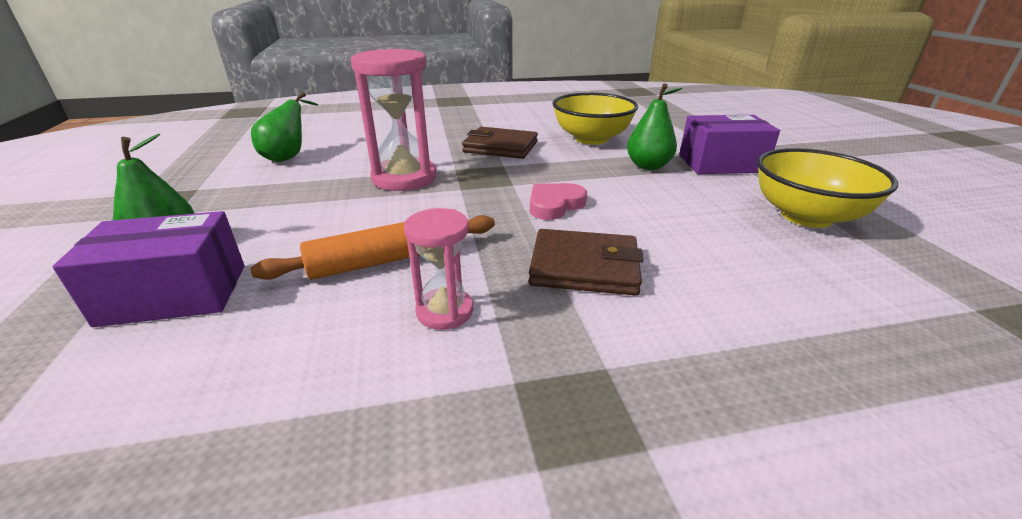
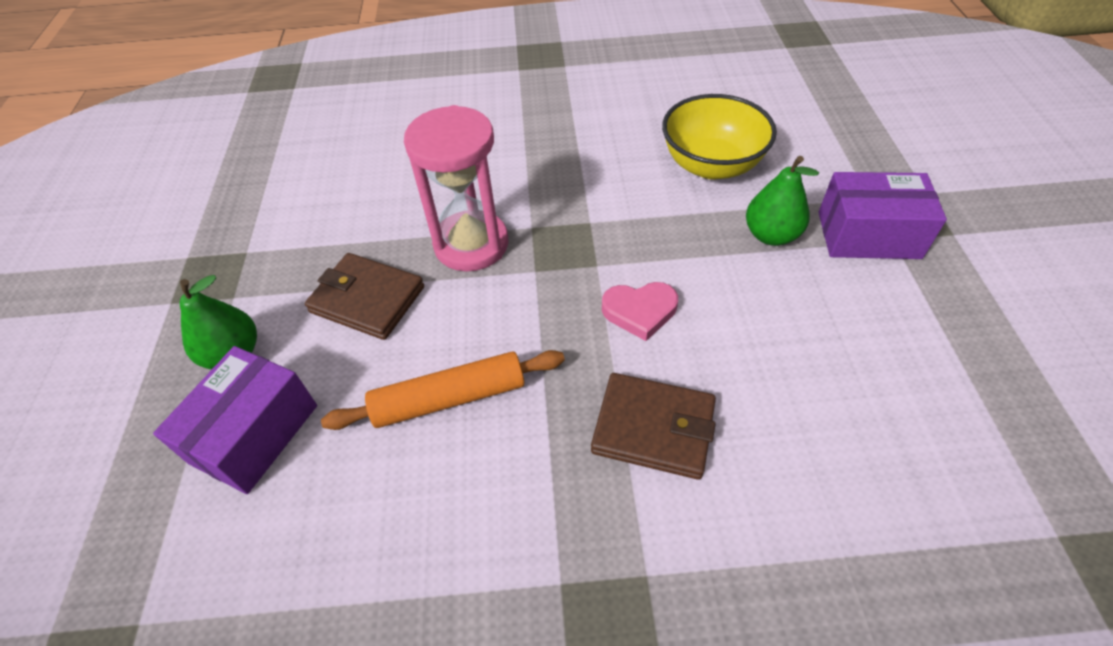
camera: 10 degrees right, 20 degrees up
purple box [52,211,244,327] -> purple box turned 60 degrees counterclockwise [153,346,317,494]
green pear [251,92,319,162] -> none
pink hourglass [404,208,473,330] -> none
brown wallet [462,127,538,159] -> brown wallet moved to [305,253,424,340]
pink heart [530,183,587,220] -> pink heart turned 150 degrees counterclockwise [602,282,678,341]
yellow bowl [757,148,898,228] -> none

